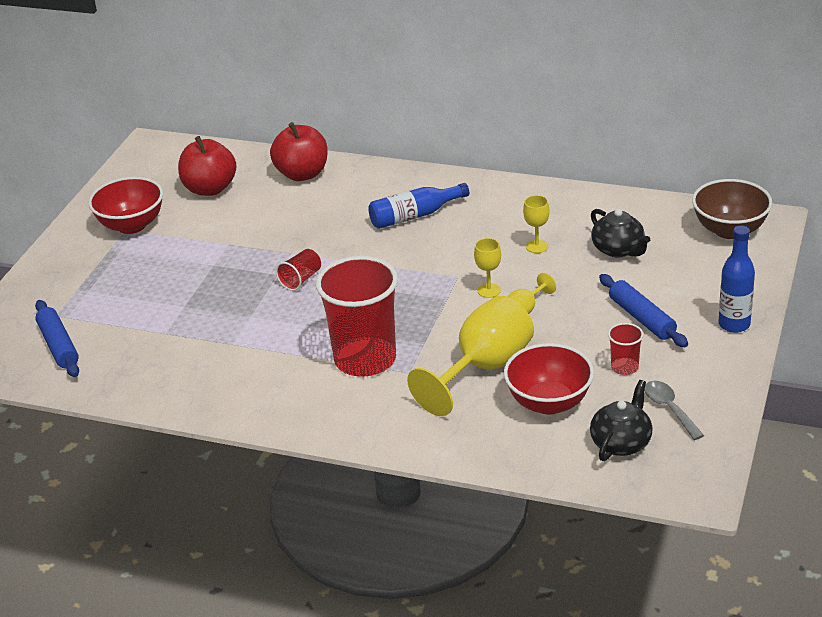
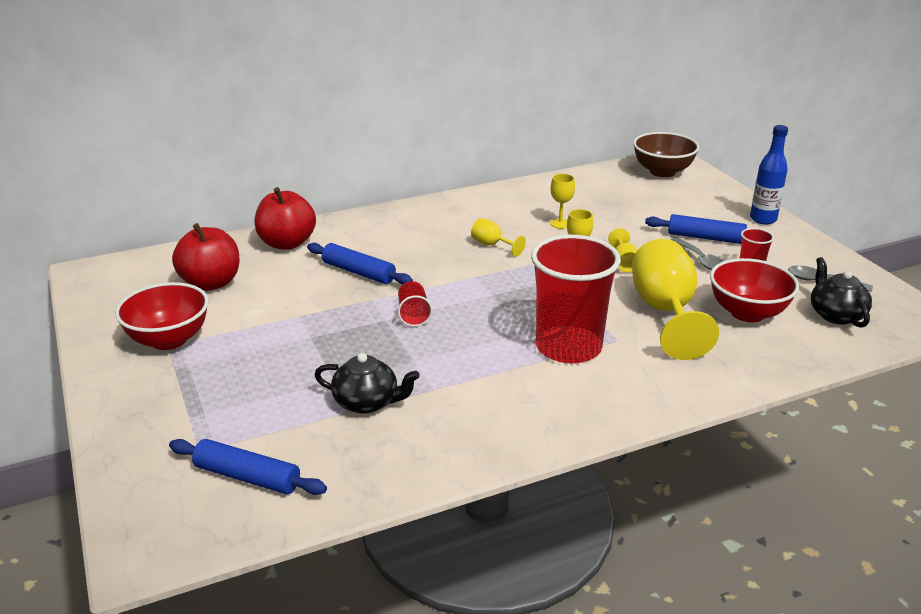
camera: 45 degrees left, 5 degrees down
blue bottle [368,183,469,229] -> none
black teapot [591,209,650,258] -> black teapot moved to [315,353,420,414]
none -> blue rolling pin [307,243,413,285]
none -> yellow goblet [471,218,526,257]
none -> grey spoon [670,237,724,270]

